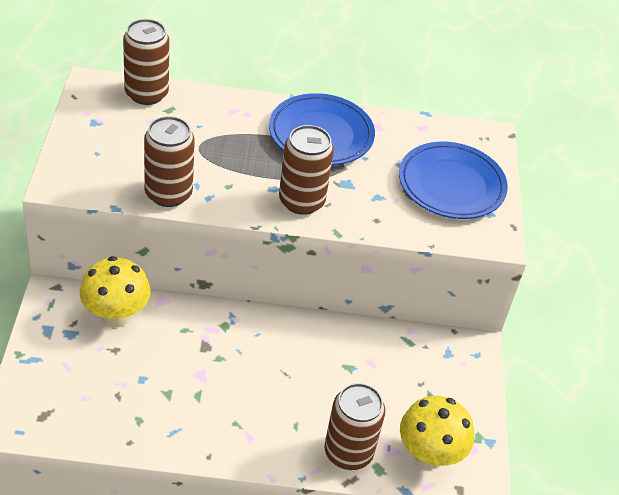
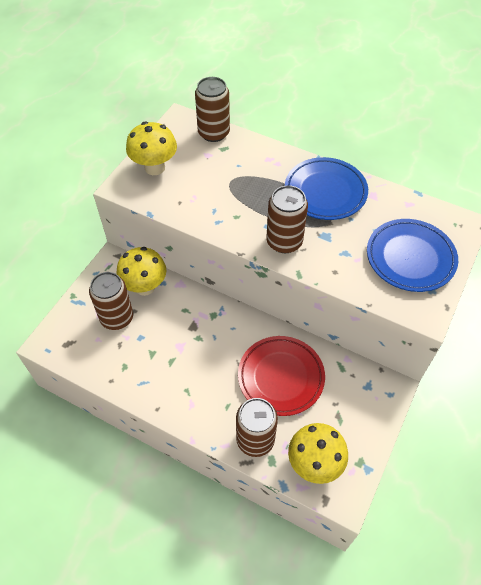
camera: 30 degrees right, 10 degrees up
brown can [144,116,195,207] -> brown can moved to [89,272,133,330]
none -> yellow mushroom [126,122,177,175]
none -> red plate [238,336,325,416]

